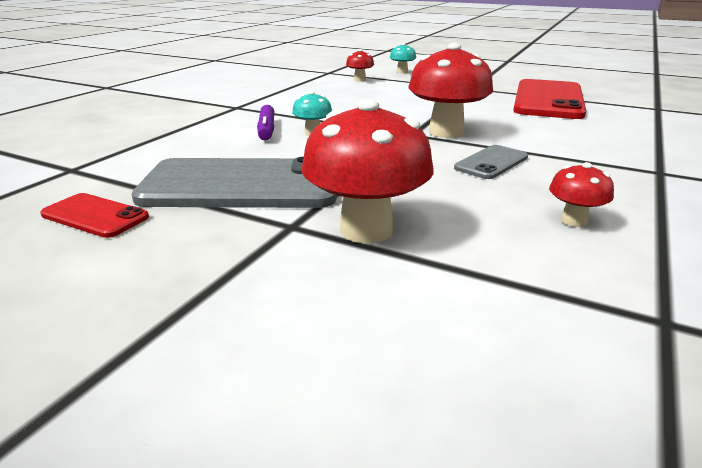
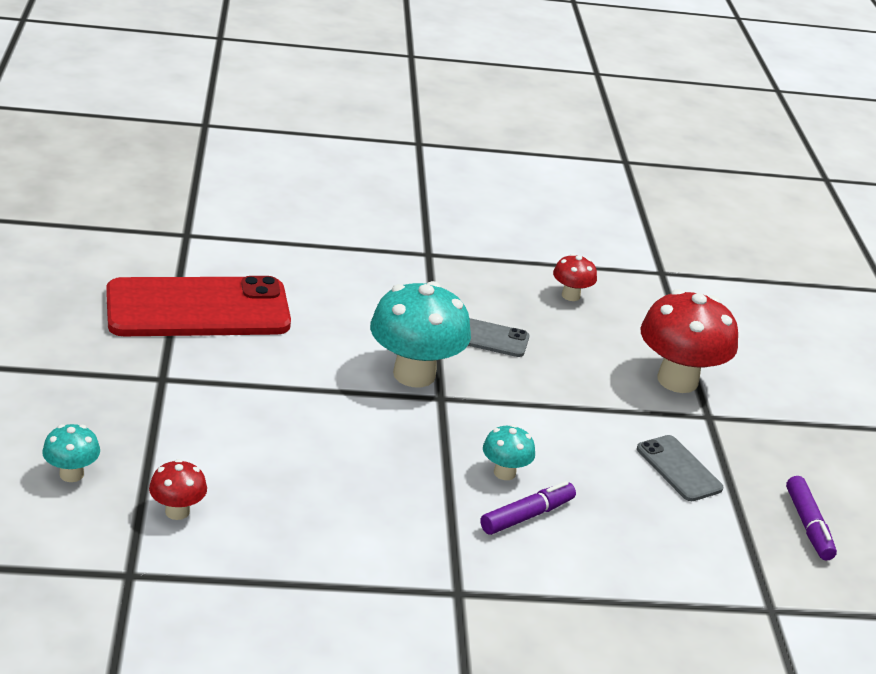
camera: 125 degrees left, 5 degrees up
red phone [40,193,149,238] -> purple marker [786,476,837,561]
grey phone [131,157,337,208] -> grey phone [637,435,724,501], size x0.48
red mushroom [409,43,493,138] -> turquoise mushroom [370,281,471,387]

